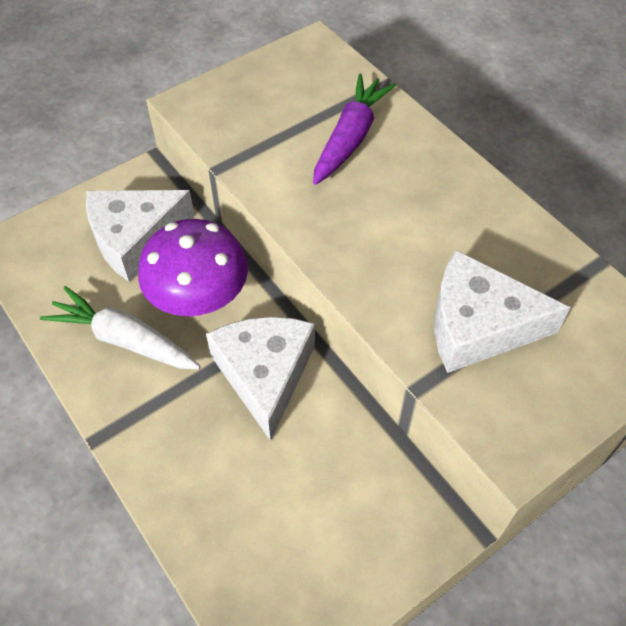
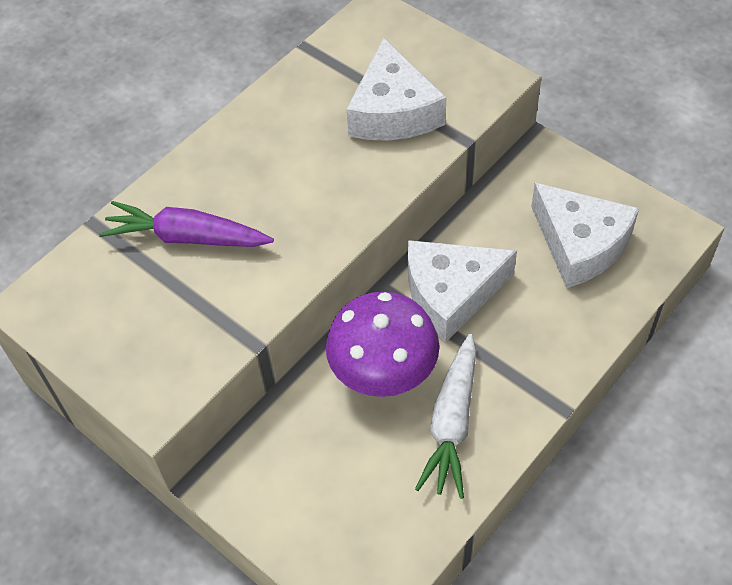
camera: 100 degrees left, 0 degrees up
white cheese [86,190,194,282] -> white cheese moved to [531,183,639,288]

